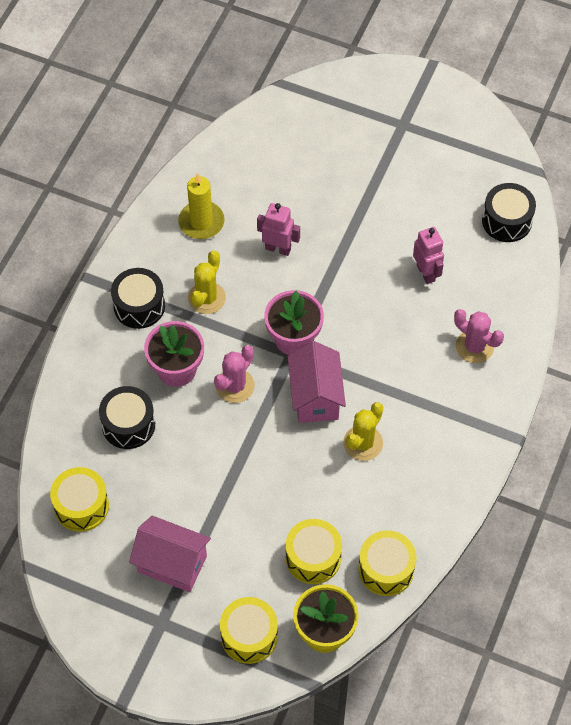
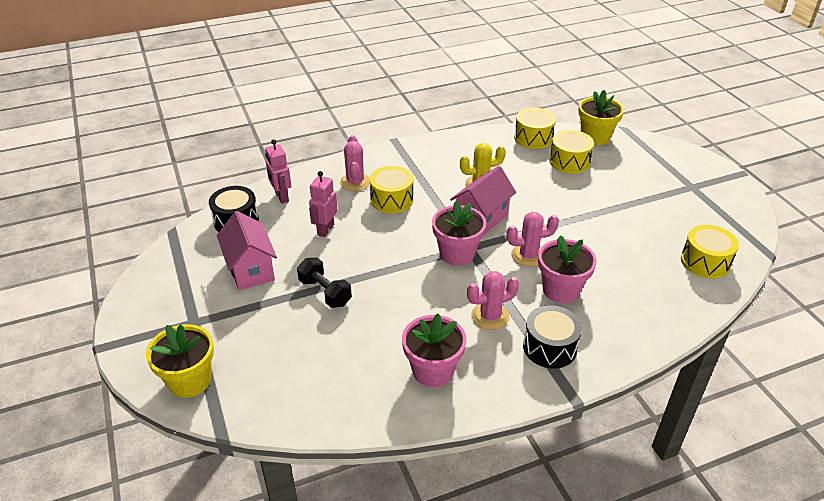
camera: 135 degrees left, 20 degrees down
black drum [99,386,155,449] -> none
pink house [129,516,211,592] -> pink house moved to [217,211,277,290]
yellow candle [178,173,225,239] -> pink flower pot [402,313,466,387]
yellow cactus [188,251,226,314] -> pink cactus [467,271,519,330]
yellow drum [220,597,278,664] -> yellow drum moved to [370,166,413,213]
pink robot [257,203,300,256] -> pink robot moved to [265,139,291,204]
none -> yellow flower pot [146,324,214,398]
none -> black dumbbell [297,258,352,308]

